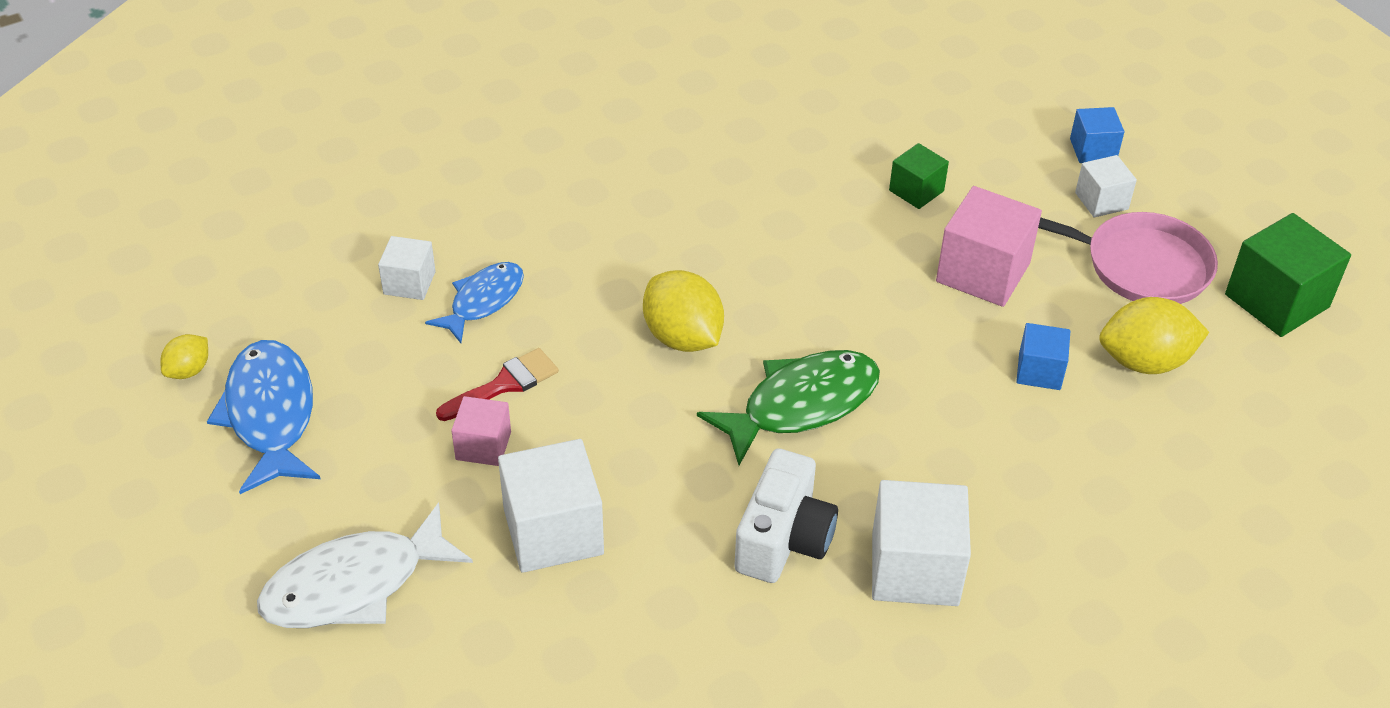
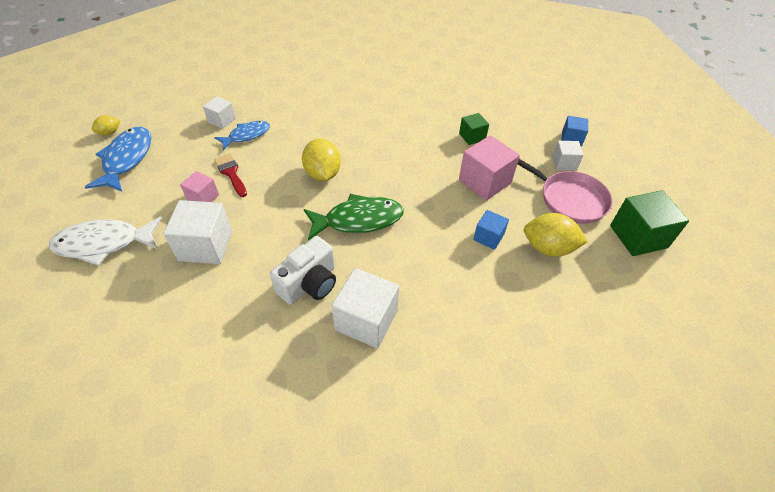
camera: 20 degrees right, 5 degrees up
red brush [436,348,559,421] -> red brush turned 105 degrees counterclockwise [214,154,247,197]

